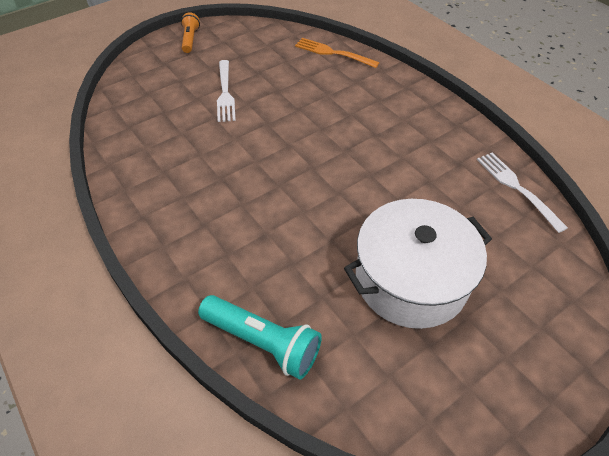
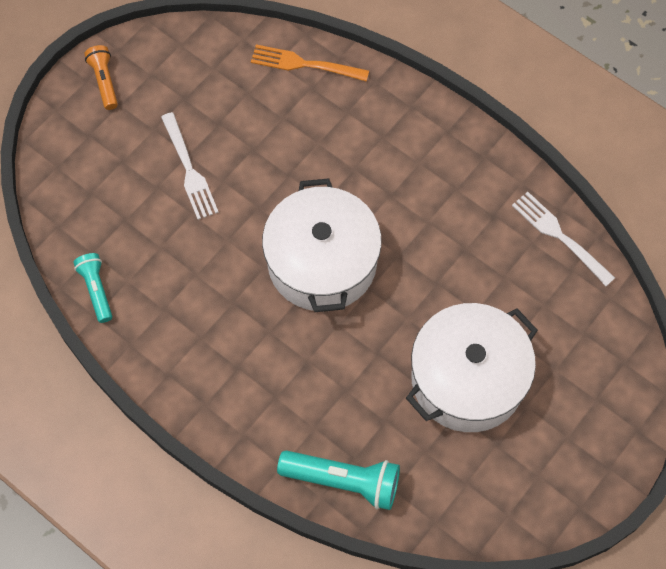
camera: 15 degrees left, 15 degrees up
none -> turquoise flashlight [73,253,112,323]
none -> white pot [262,178,382,312]

